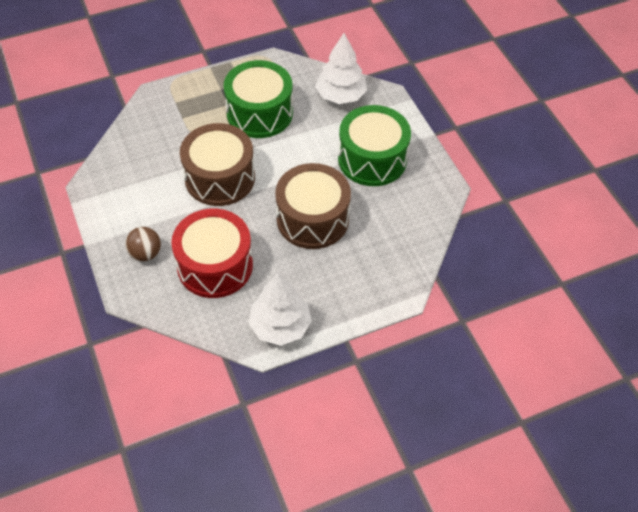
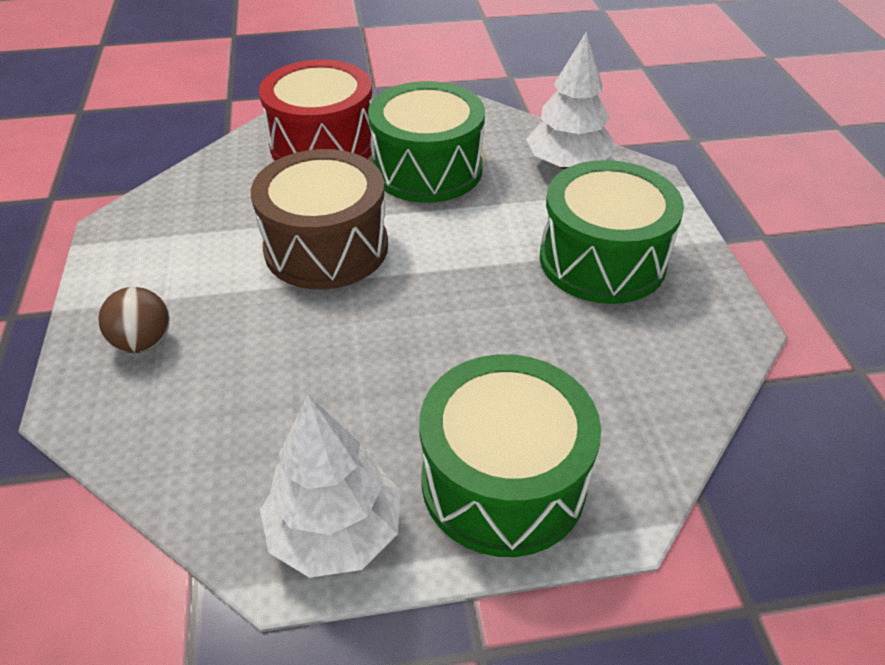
camera: 15 degrees right, 10 degrees down
red drum [171,209,253,298] -> red drum moved to [259,59,372,161]
brown drum [275,163,351,249] -> none
none -> green drum [419,354,601,557]

